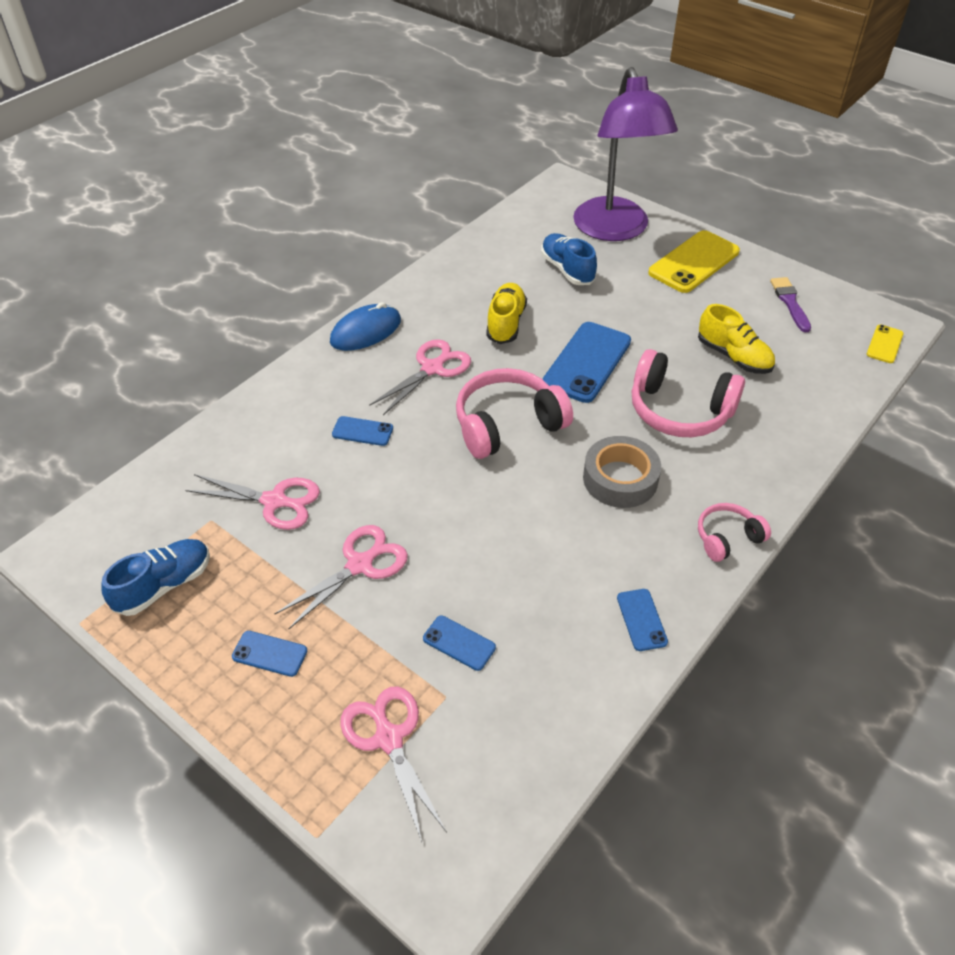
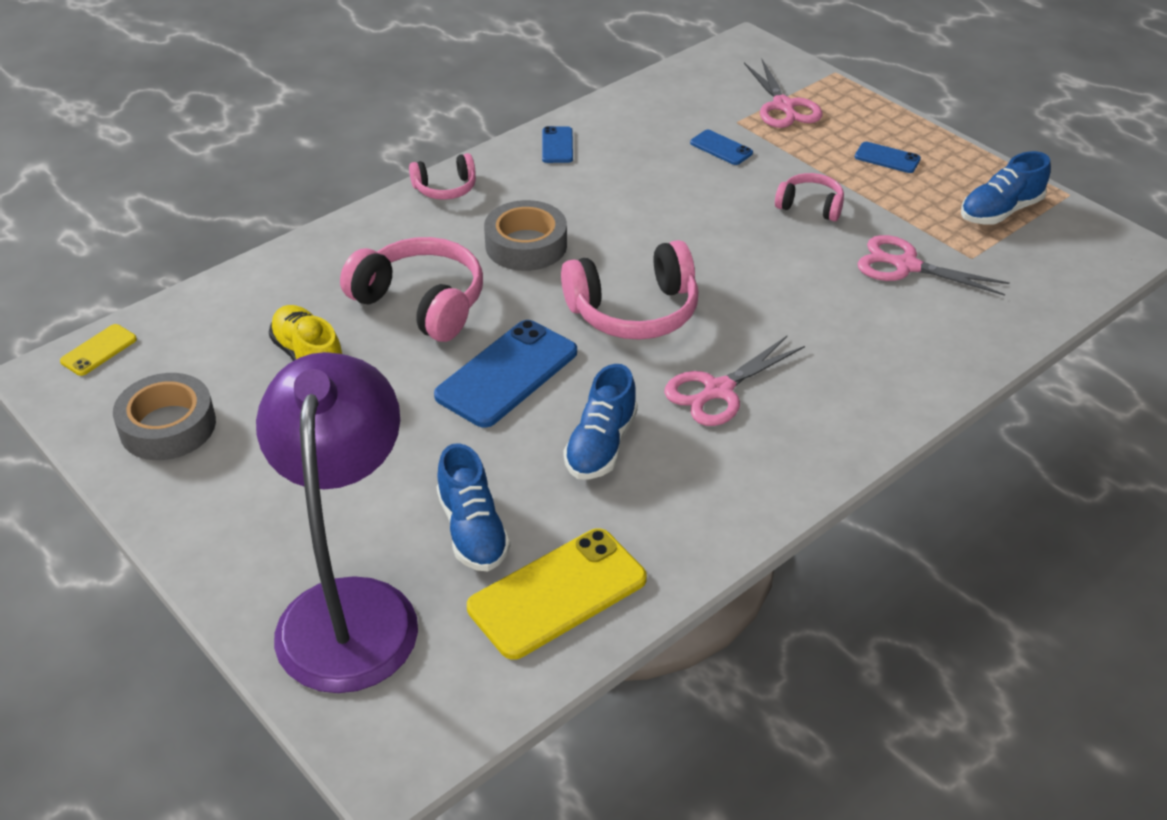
camera: 170 degrees left, 5 degrees down
pink scissors [274,525,408,629] -> pink headphones [775,173,844,221]
blue mouse [330,302,401,351] -> none
blue phone [332,416,393,446] -> none
yellow shoe [486,283,527,344] -> blue shoe [564,364,638,480]
yellow phone [648,230,740,293] -> yellow phone moved to [467,528,647,660]
purple brush [770,277,811,332] -> grey tape [113,373,216,460]

